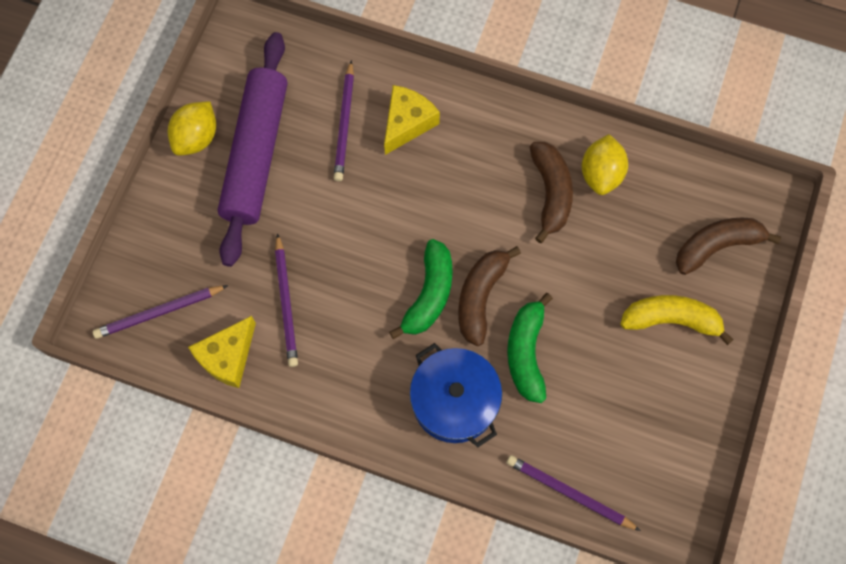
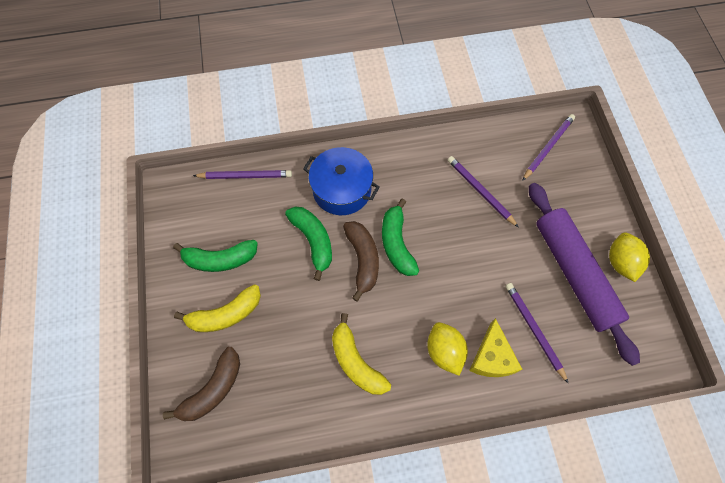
camera: 150 degrees right, 5 degrees down
yellow cheese [188,316,256,388] -> none
brown banana [530,142,573,243] -> yellow banana [332,313,391,395]
yellow lemon [582,134,628,195] -> yellow lemon moved to [427,322,468,376]
none -> green banana [173,240,258,272]

